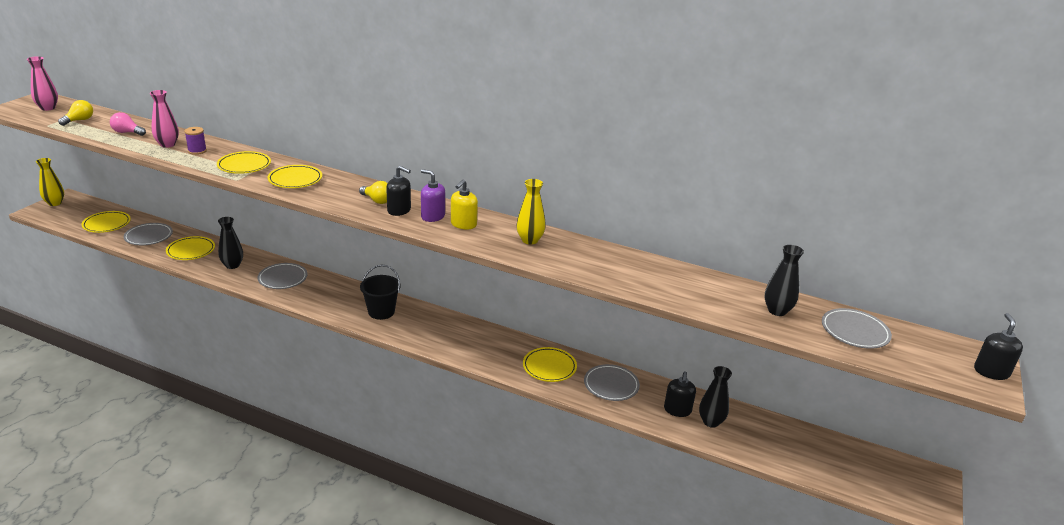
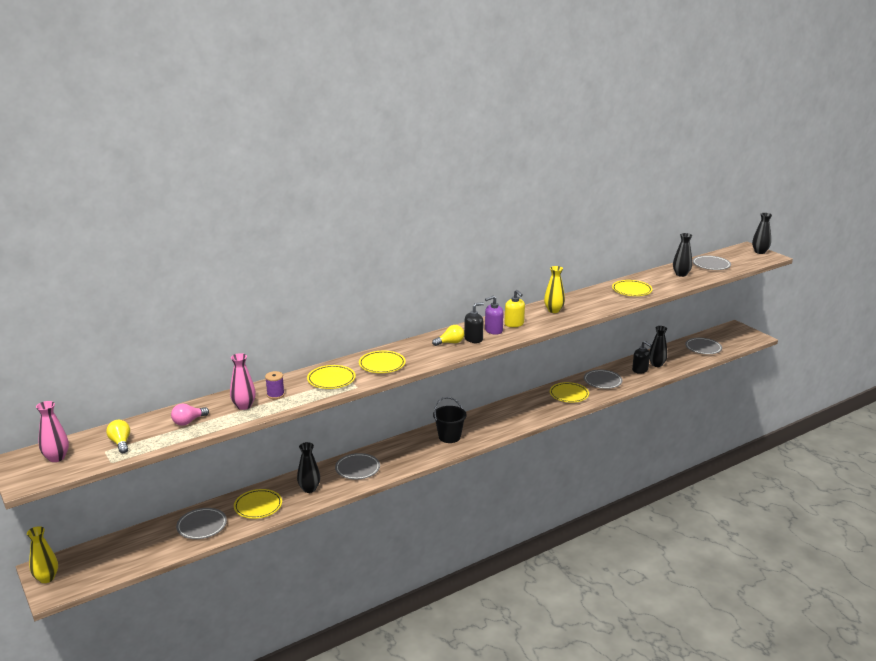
camera: 55 degrees left, 5 degrees down
yellow plate [82,211,131,233] -> yellow plate moved to [612,280,653,296]
black soap dispenser [974,313,1023,380] -> black vase [752,213,772,254]
none -> grey plate [685,338,722,354]

